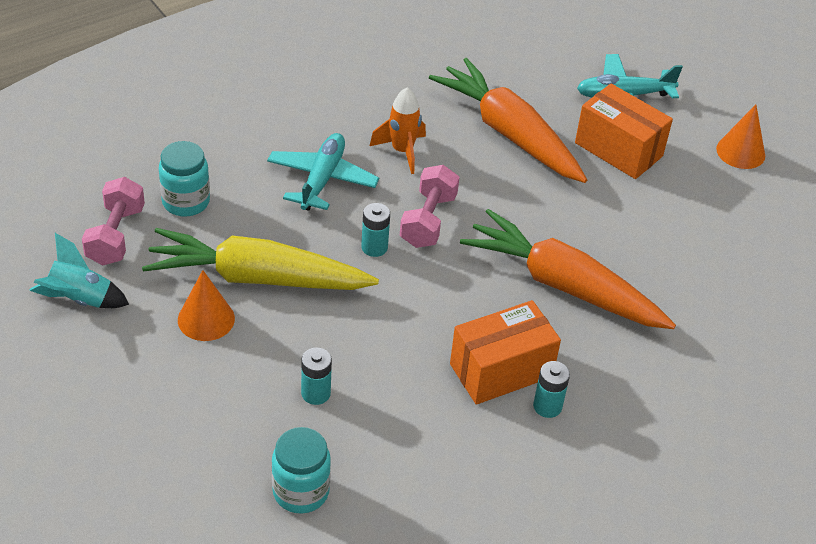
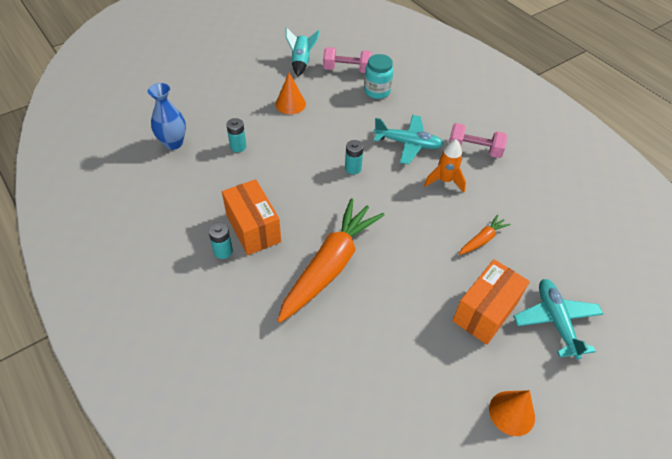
camera: 90 degrees right, 5 degrees up
yellow carrot [142,228,379,290] -> none
turquoise jar [272,427,331,514] -> blue vase [148,83,186,150]
pink dumbbell [400,165,460,248] -> pink dumbbell moved to [449,123,508,158]
orange carrot [429,58,587,183] -> orange carrot [459,214,511,255], size x0.44

